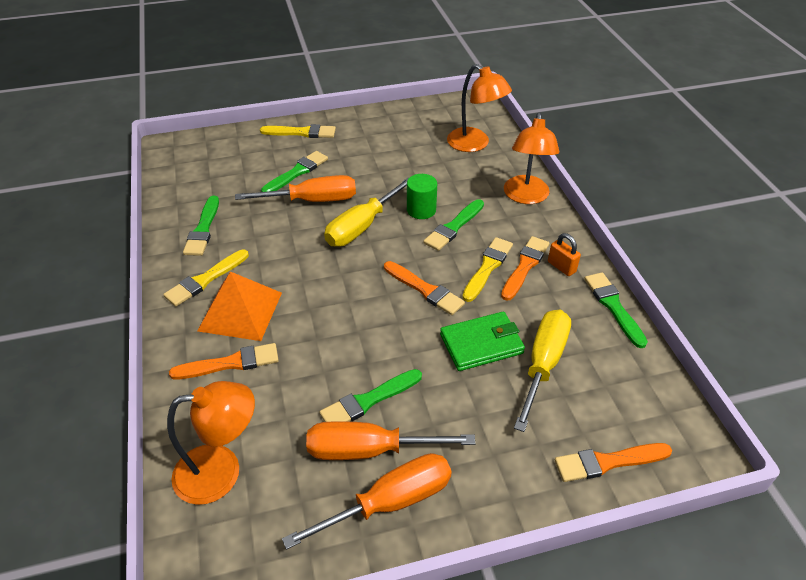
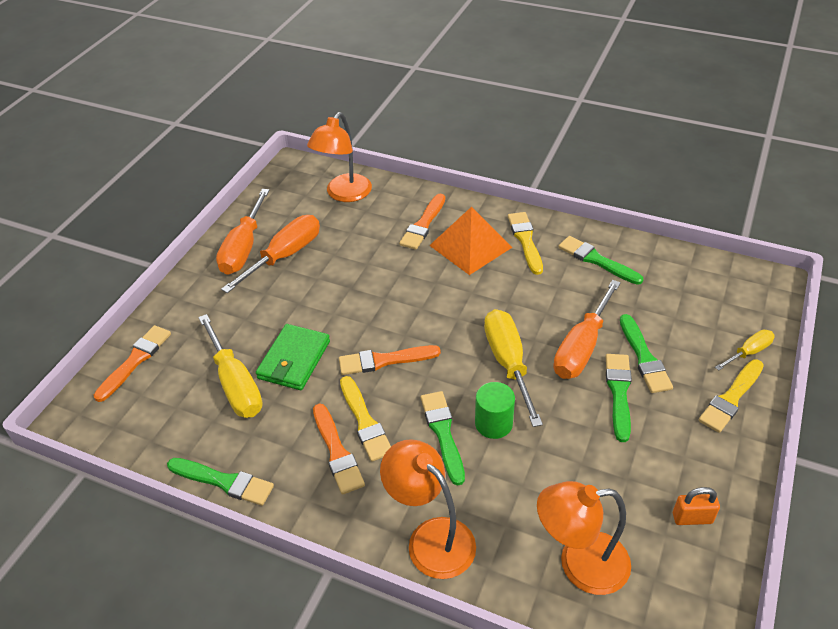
camera: 130 degrees right, 0 degrees up
green brush [320,369,422,422] -> green brush moved to [606,354,632,442]
orange padlock [548,233,581,276] -> orange padlock moved to [673,487,720,525]
none -> yellow screwdriver [715,330,775,371]

